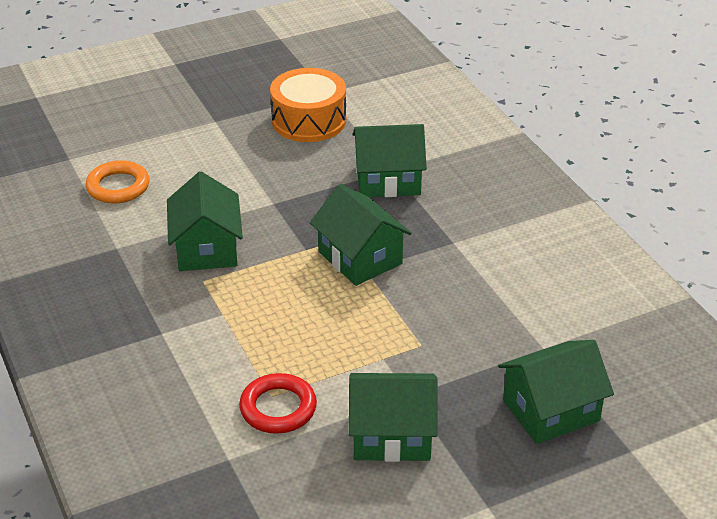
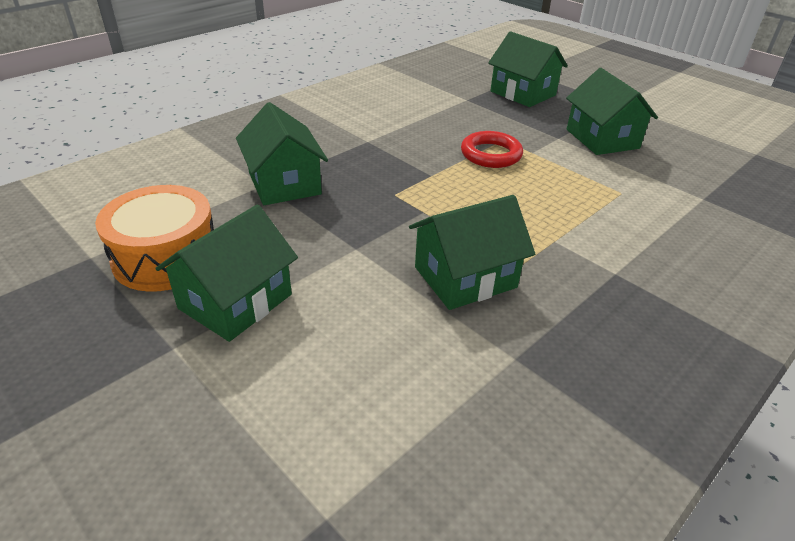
camera: 110 degrees left, 0 degrees up
orange ring [86,160,150,203] -> none
red ring [239,373,317,434] -> red ring moved to [461,131,523,168]
green house [310,184,412,286] -> green house moved to [155,205,298,342]

